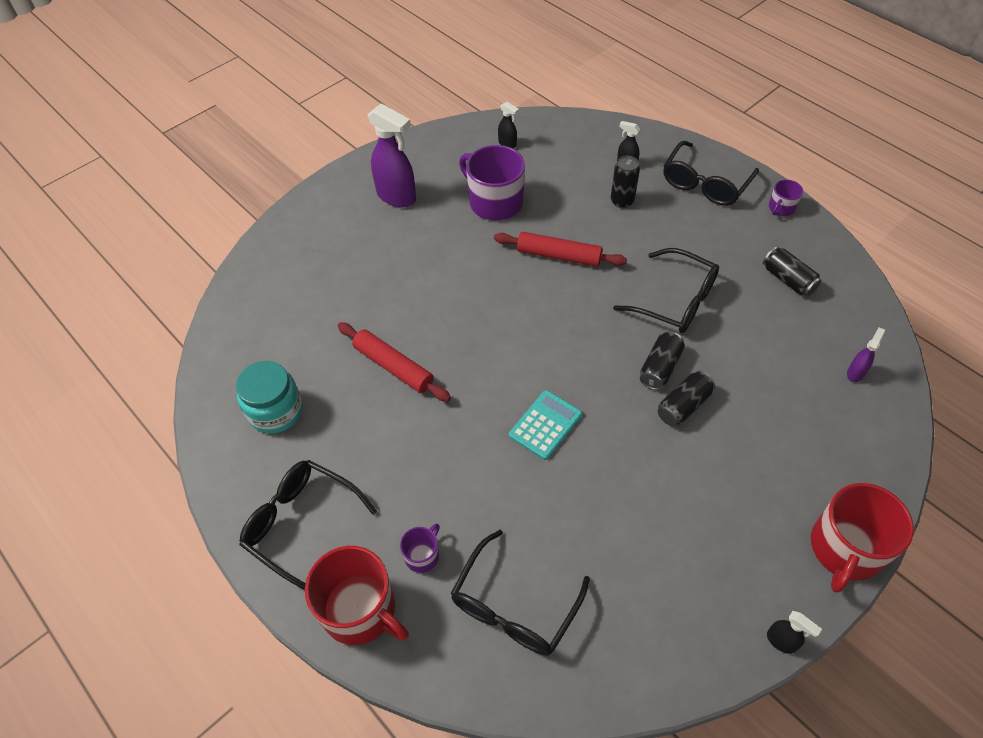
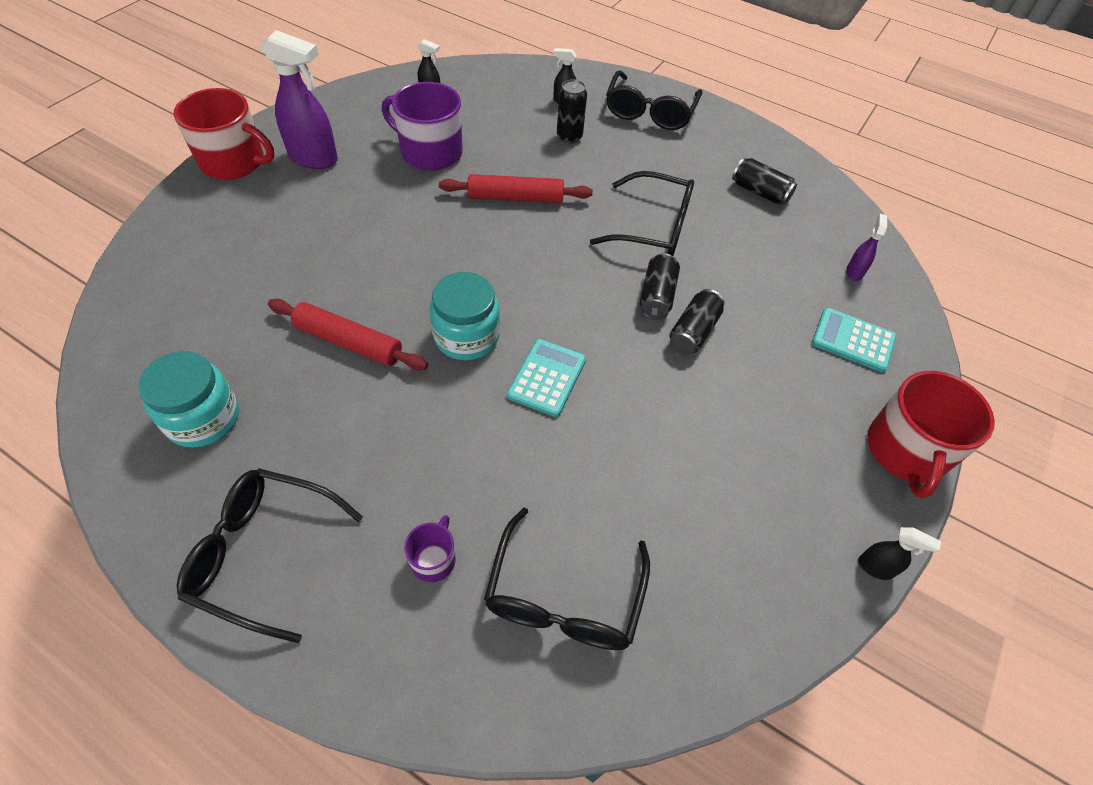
camera: 20 degrees left, 0 degrees up
red mug [305,546,409,645] -> red mug moved to [173,88,274,180]
purple mug [769,180,803,216] -> none
none -> turquoise jar [430,272,500,360]
none -> turquoise calculator [812,308,896,372]

